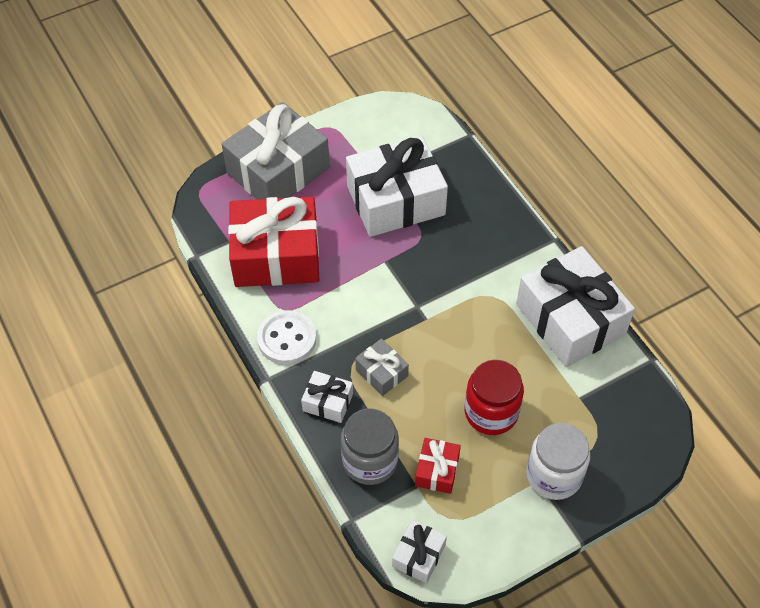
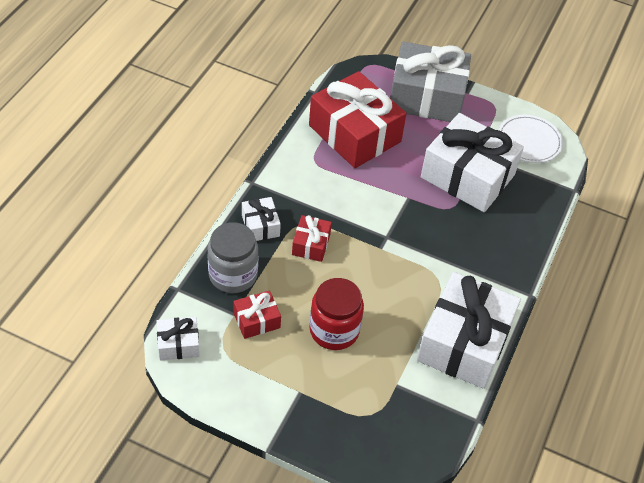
camera: 50 degrees right, 5 degrees down
white button [257,310,316,365] -> none
grey gift [355,339,409,396] -> red gift [292,215,332,262]
white jar [526,423,590,500] -> none
none -> white plate [499,115,563,163]

